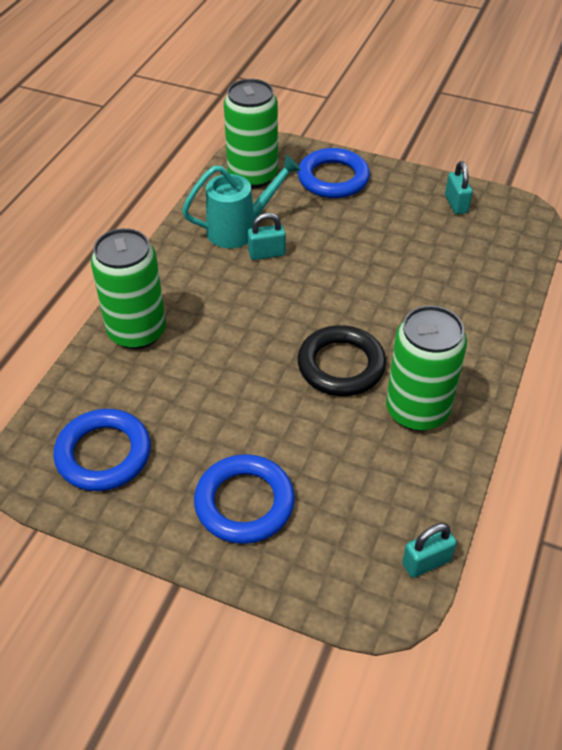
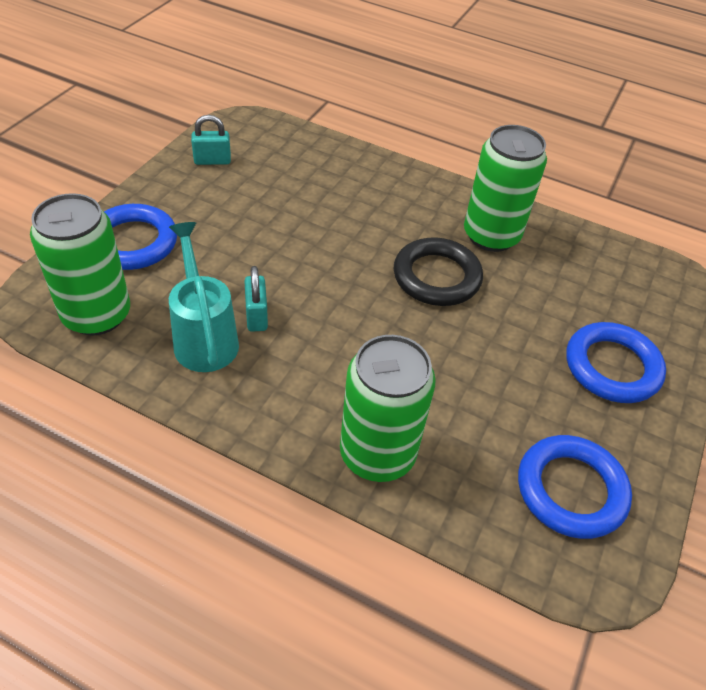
camera: 90 degrees left, 0 degrees up
turquoise padlock [402,523,457,578] -> none

